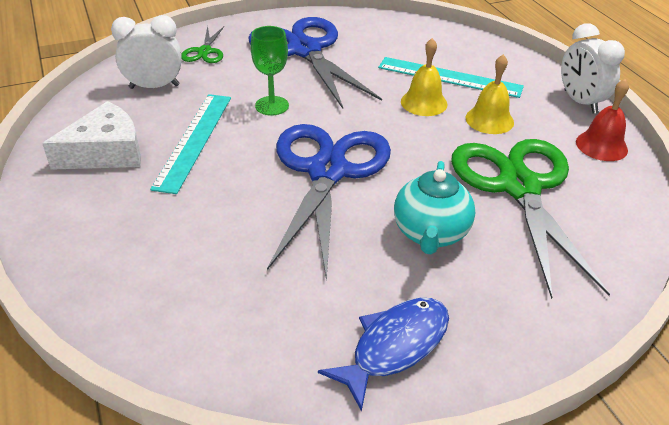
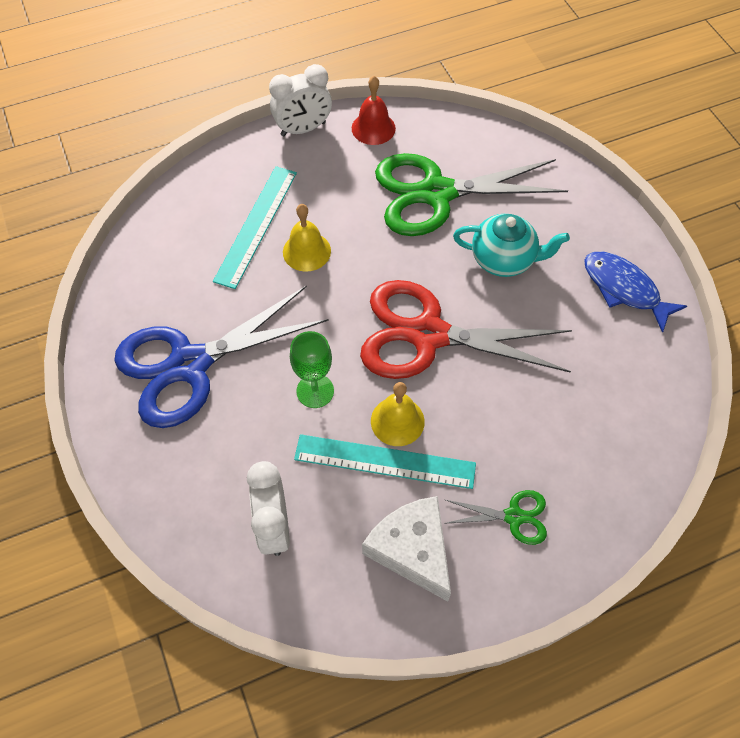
camera: 90 degrees left, 20 degrees up
green scissors [182,26,224,63] -> green scissors moved to [444,490,547,545]
blue scissors [267,124,391,281] -> red scissors [360,280,572,379]
yellow bell [465,54,514,134] -> yellow bell moved to [371,382,425,446]

